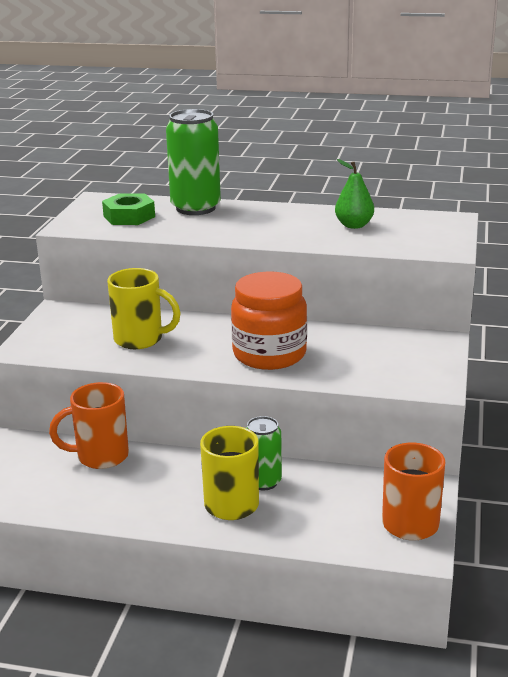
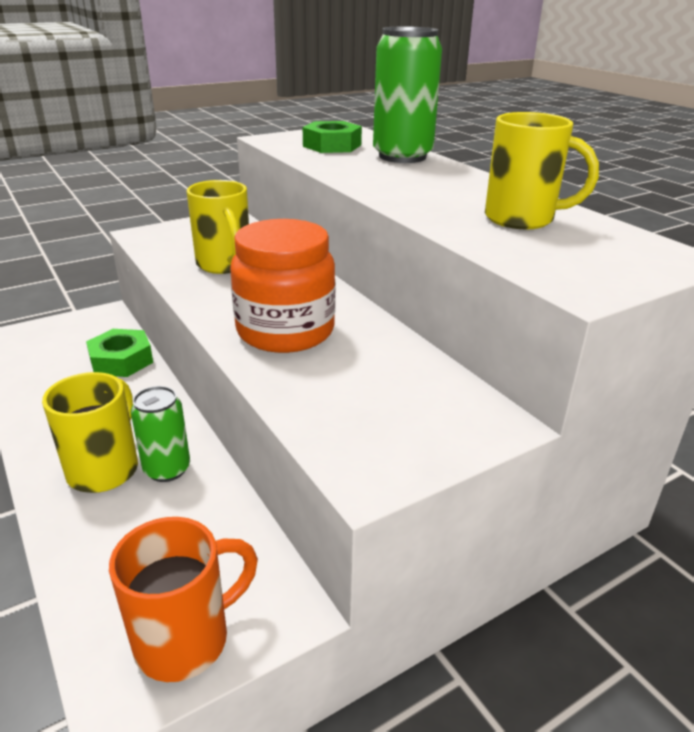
camera: 45 degrees right, 5 degrees up
orange mug [49,382,129,469] -> green nut [86,329,153,377]
green pear [335,159,374,229] -> yellow mug [485,112,599,229]

